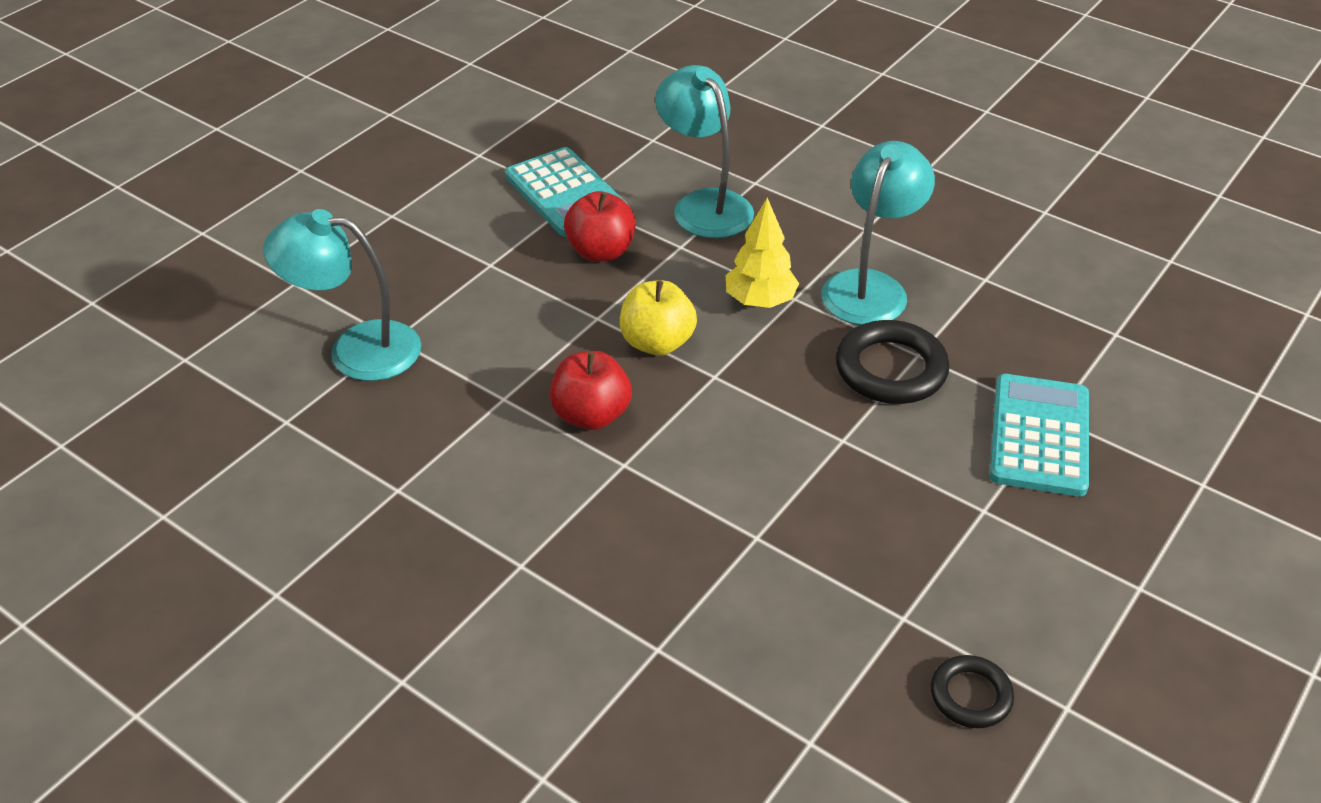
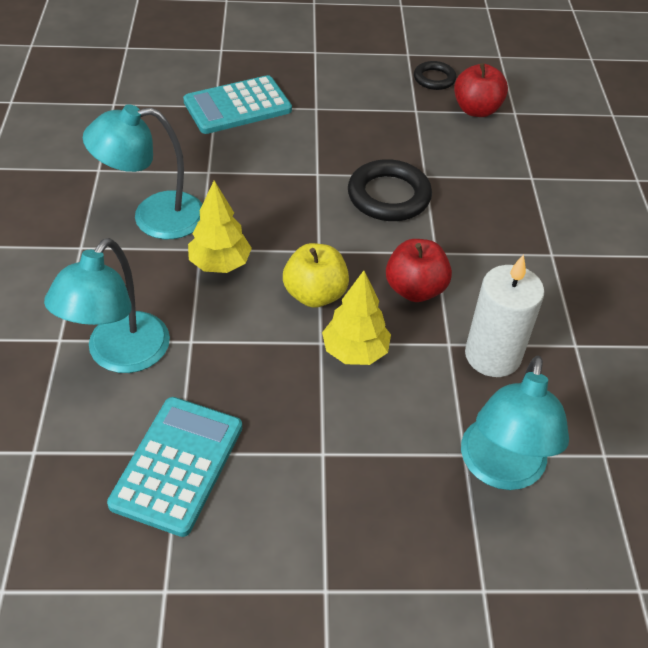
camera: 130 degrees left, 5 degrees up
turquoise lamp [263,209,421,381] -> turquoise lamp turned 45 degrees clockwise [461,356,569,490]
red apple [564,191,636,262] -> red apple moved to [454,63,508,117]
black ring [836,320,950,404] -> black ring moved to [348,159,432,221]
none -> yellow tree [322,271,391,365]
none -> white candle [465,254,545,377]

